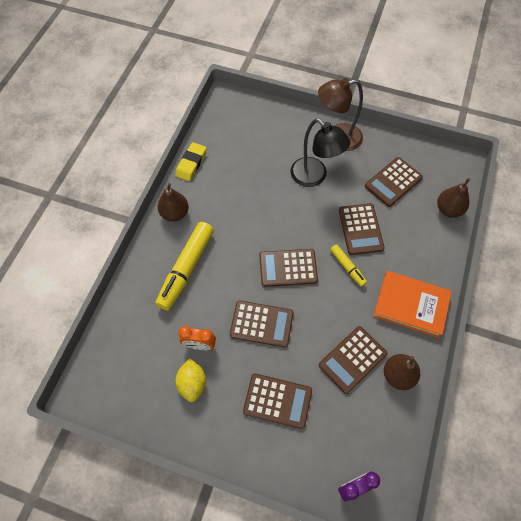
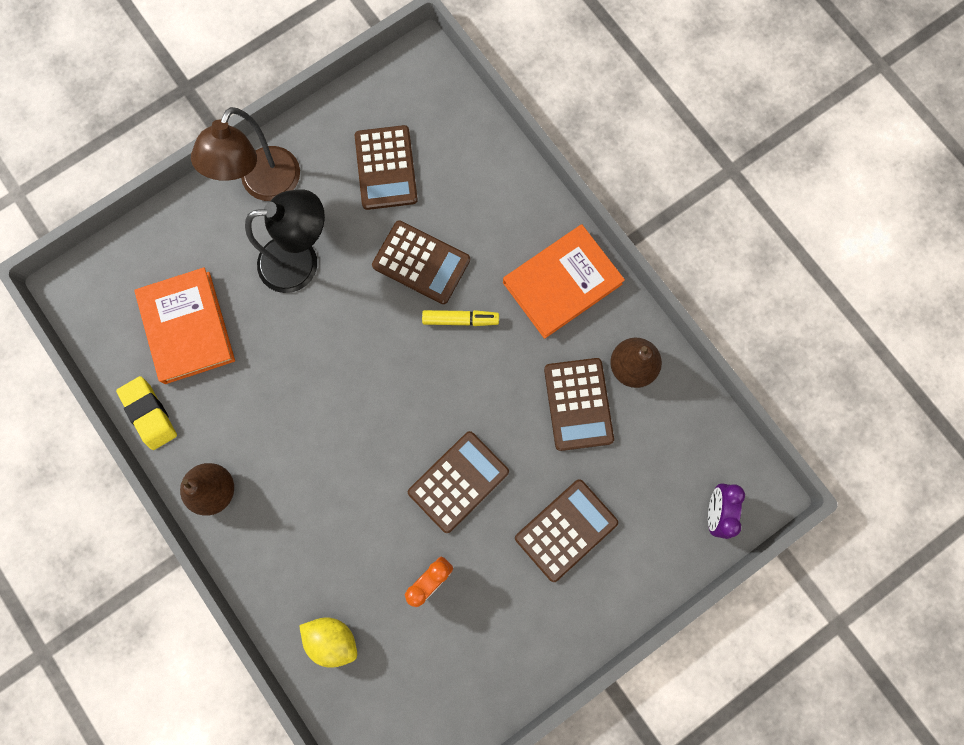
camera: 55 degrees left, 15 degrees up
yellow marker [155,222,214,310] -> none
yellow lemon [175,358,206,402] -> yellow lemon moved to [299,617,357,668]
brown calculator [259,249,318,287] -> none
brown pear [437,178,470,218] -> none
none -> orange book [134,267,235,384]

